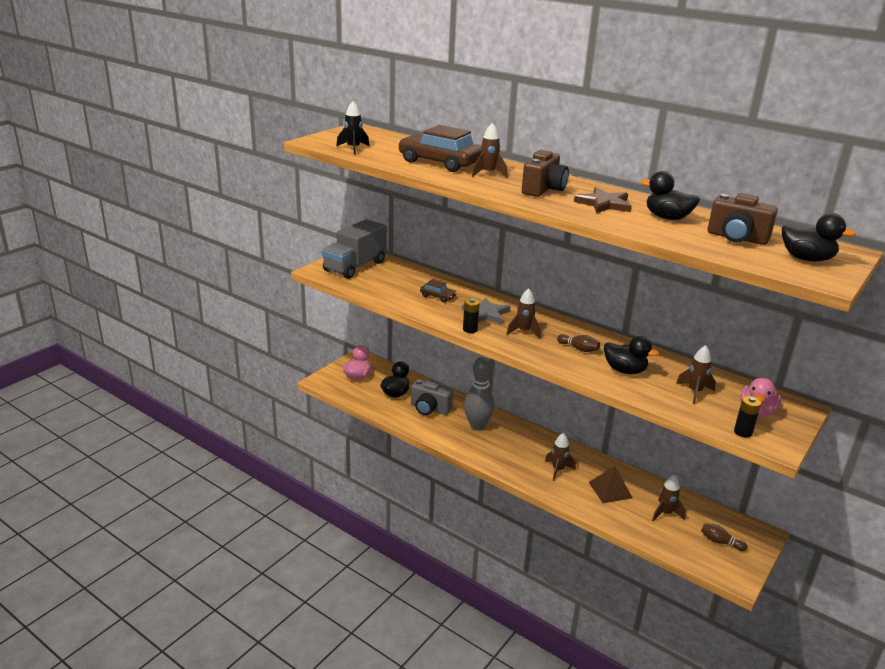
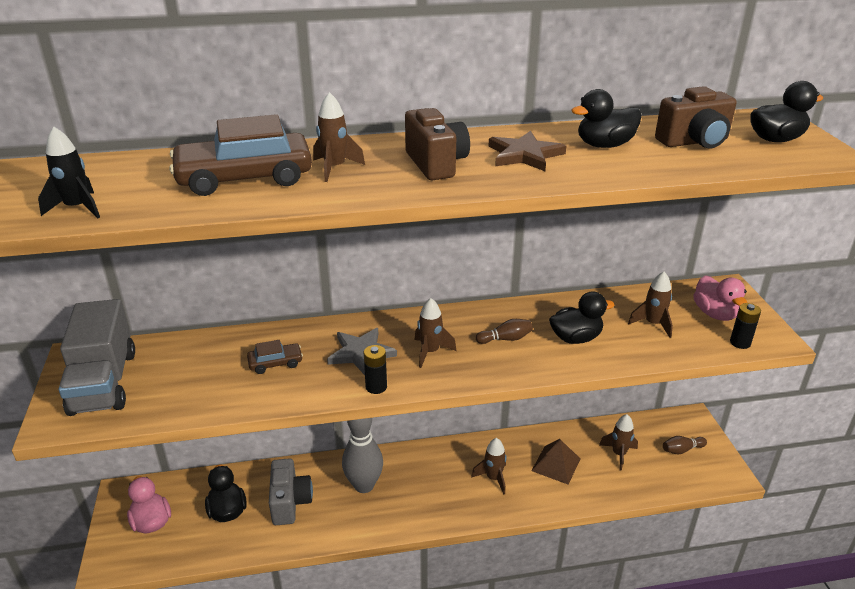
camera: 45 degrees left, 5 degrees up
grey camera [411,379,453,415] -> grey camera turned 75 degrees counterclockwise [269,458,313,525]

